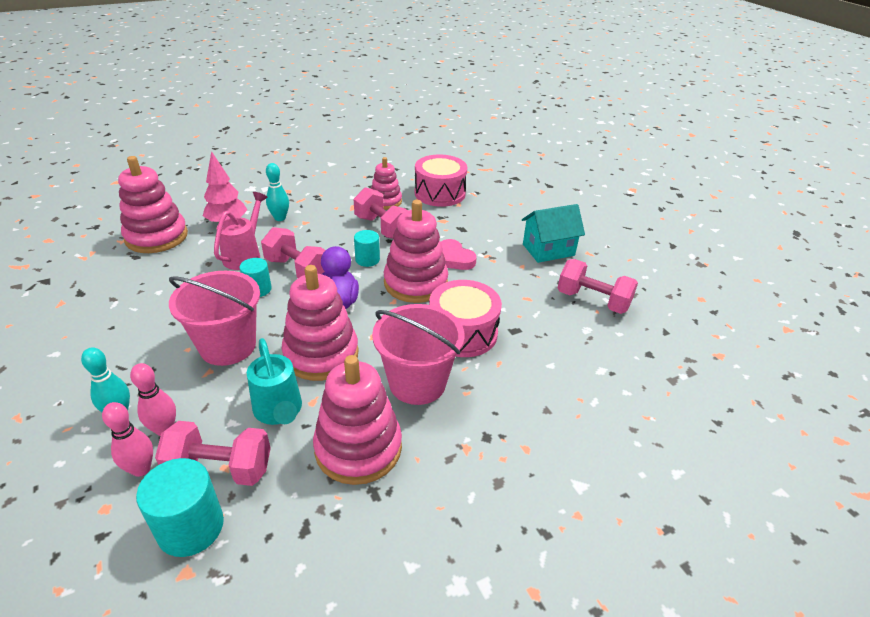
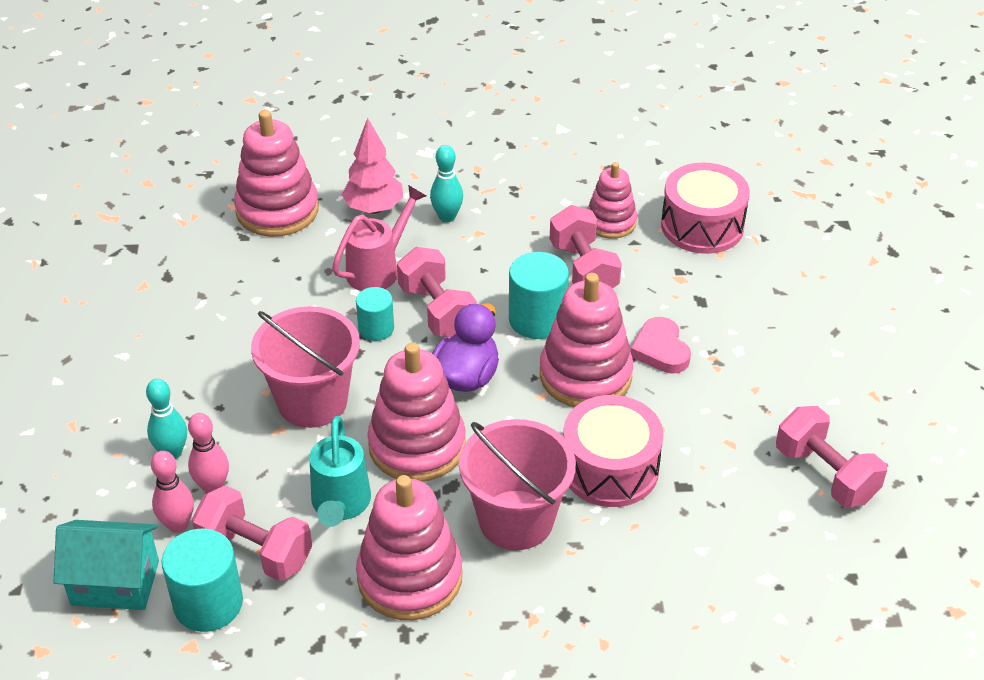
camera: 25 degrees right, 5 degrees up
turquoise cylinder [354,230,380,267] -> turquoise cylinder [509,252,569,339], size x1.62
turquoise house [522,204,585,263] -> turquoise house moved to [53,520,159,610]

